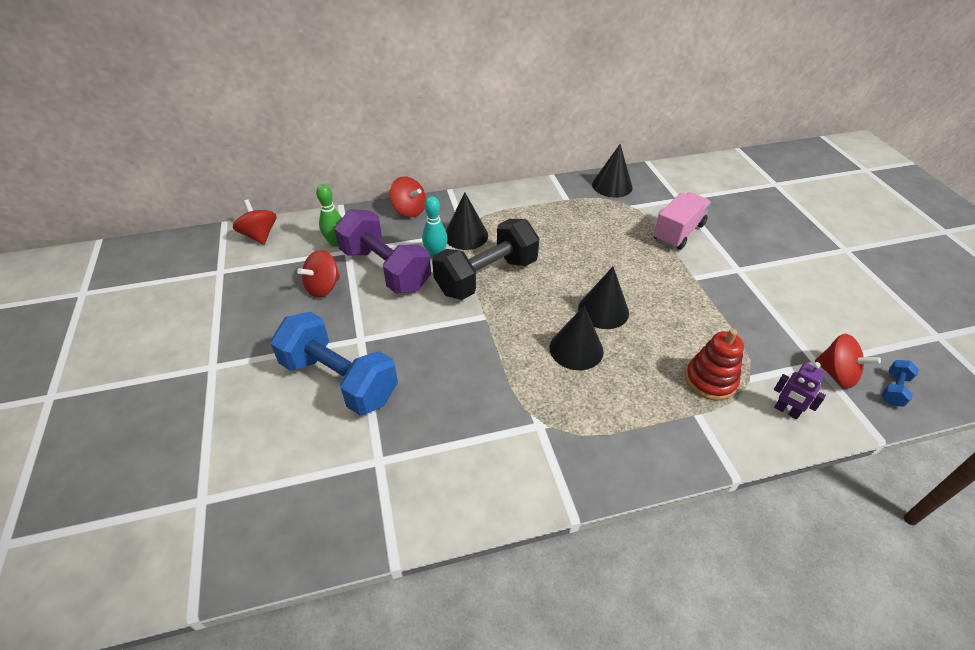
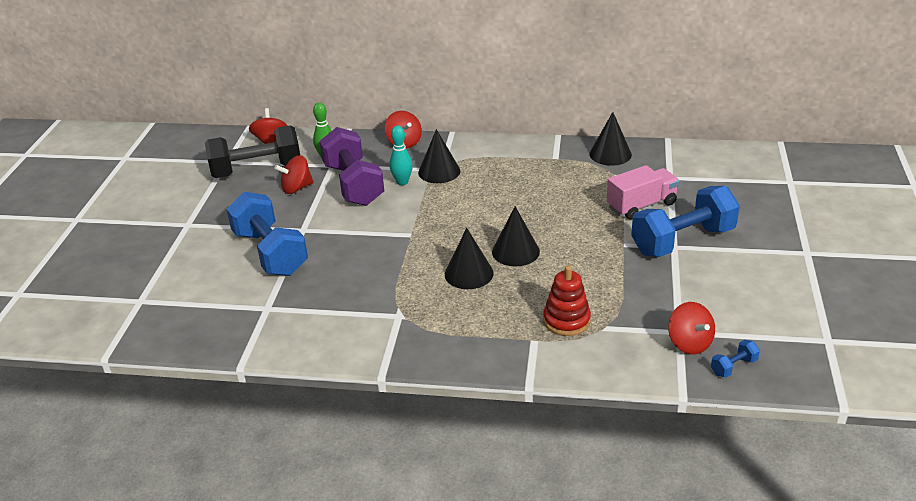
camera: 25 degrees right, 10 degrees down
black dumbbell [432,219,539,300] -> black dumbbell moved to [205,125,300,178]
purple robot [774,362,826,419] -> none
none -> blue dumbbell [631,186,740,257]

